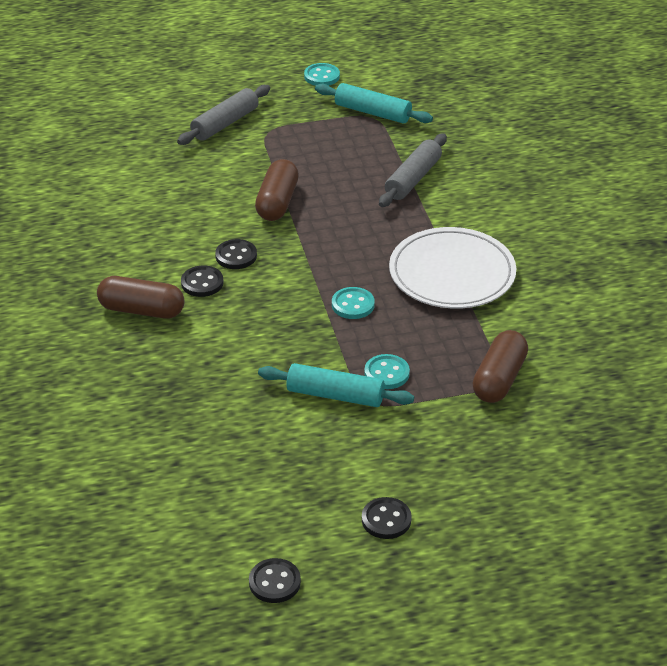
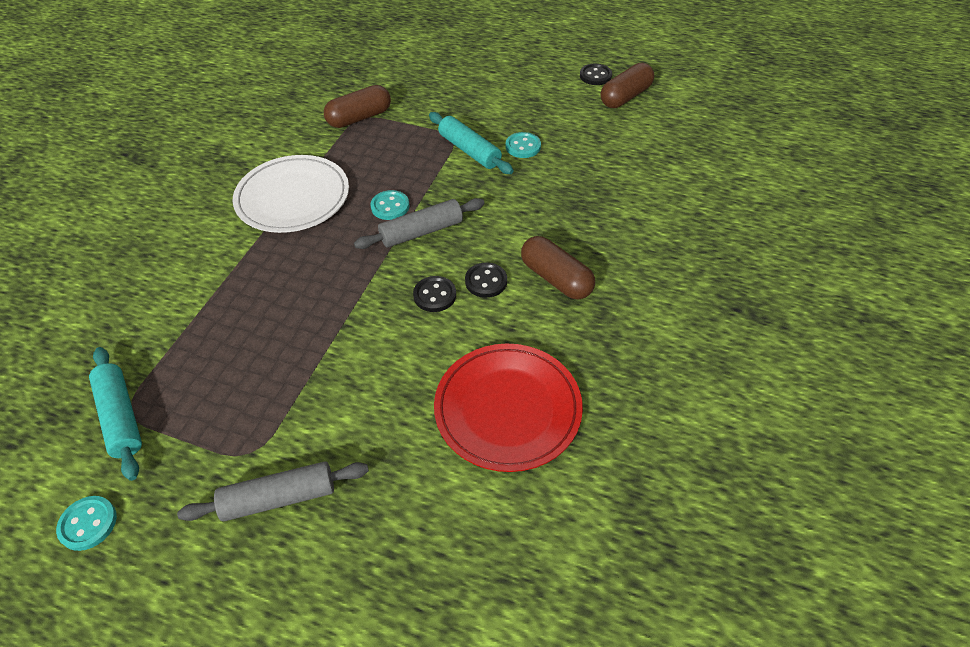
camera: 145 degrees left, 10 degrees up
brown capsule [255,159,299,221] -> brown capsule moved to [601,63,654,108]
black button [362,497,412,539] -> none
turquoise button [364,354,410,389] -> turquoise button moved to [506,132,541,158]
grey rolling pin [379,133,447,207] -> grey rolling pin moved to [354,198,485,249]
none -> red plate [434,344,583,472]

